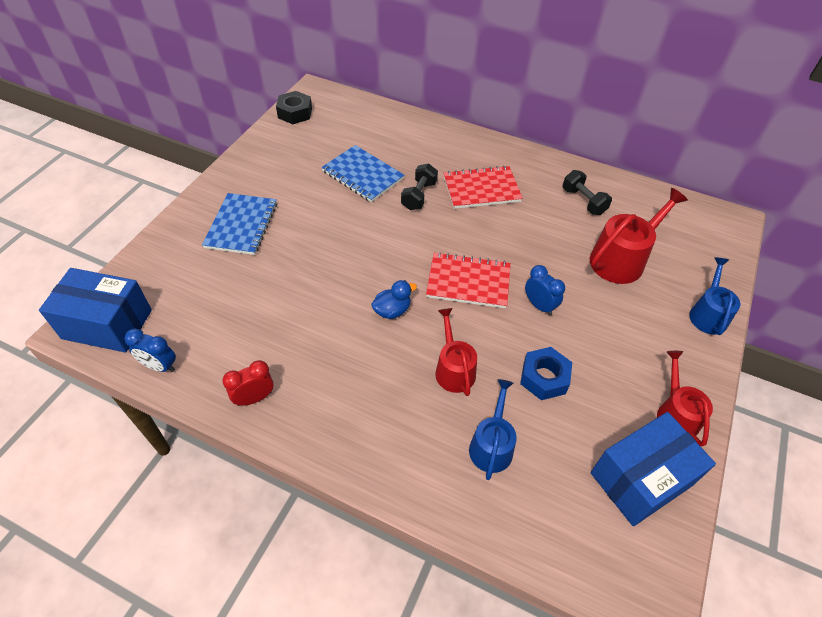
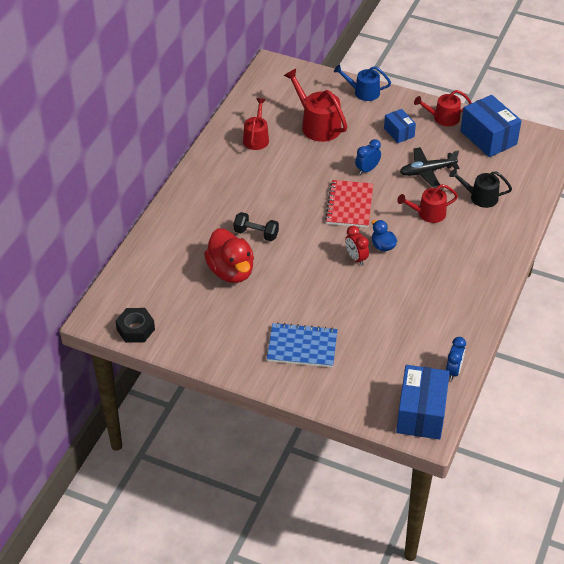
camera: 90 degrees left, 5 degrees down
red clock [222,360,274,406] -> red clock moved to [345,226,369,266]
blue notebook [322,145,404,202] -> red duck [204,228,254,283]
red notebook [443,166,523,209] -> none
blue watering can [469,379,517,480] -> black watering can [449,169,512,208]
blue nut [520,347,572,400] -> black plane [400,147,460,188]
black dumbbell [563,170,612,215] -> red watering can [243,98,269,150]
none -> blue box [384,109,416,143]

